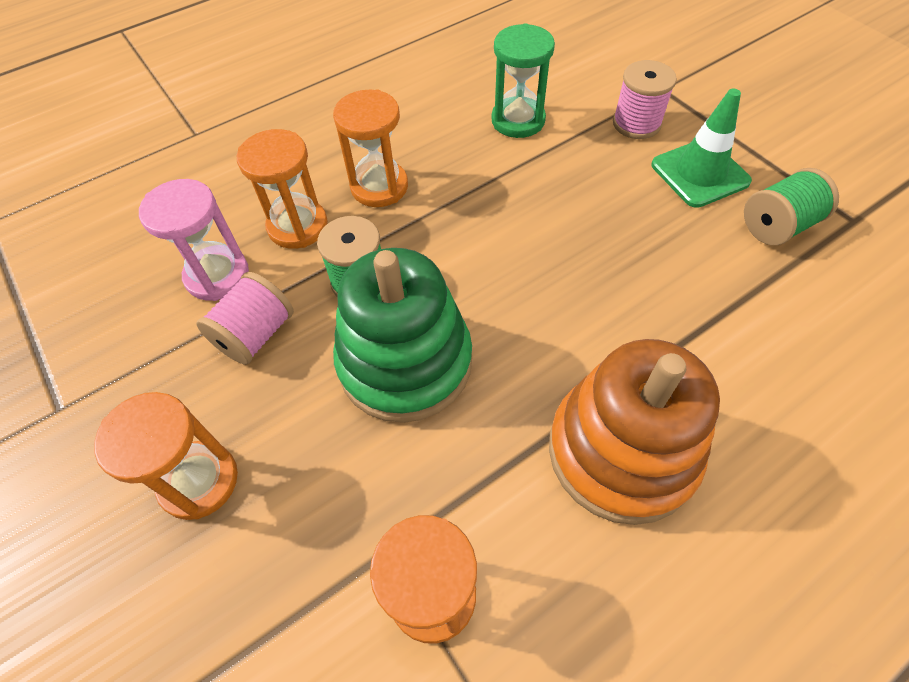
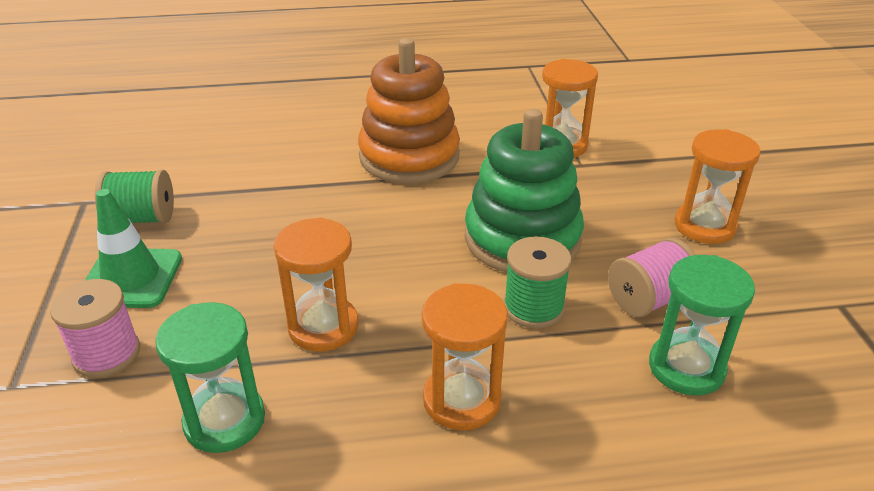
camera: 155 degrees left, 20 degrees down
pink hourglass [139,179,249,301] -> green hourglass [649,255,755,396]
orange hourglass [237,129,328,249] -> orange hourglass moved to [274,218,359,351]

